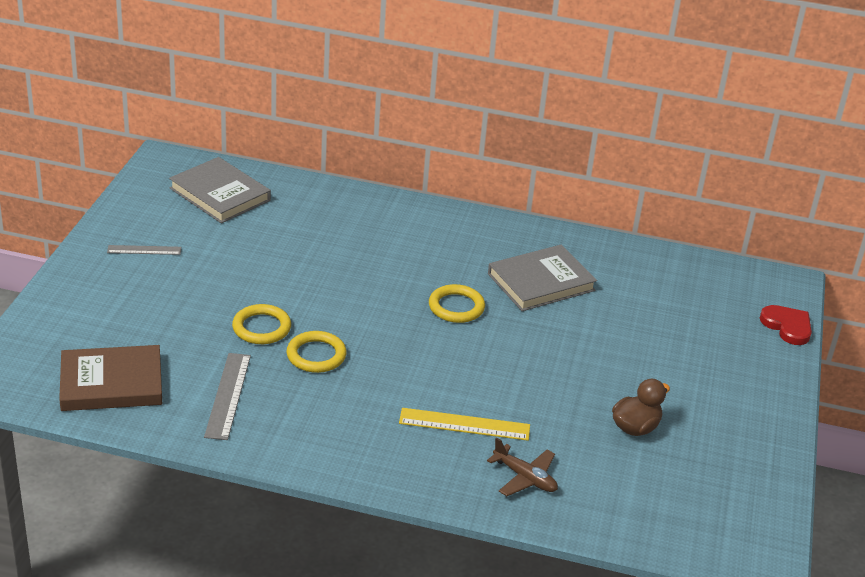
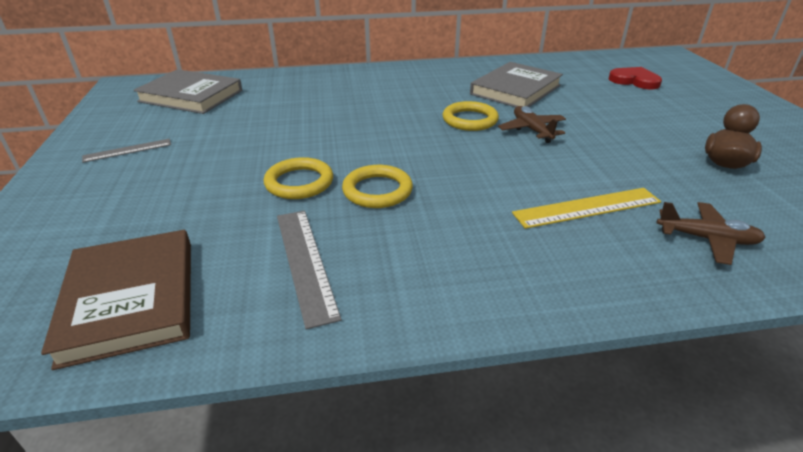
camera: 20 degrees left, 0 degrees up
brown book [59,345,162,411] -> brown book turned 75 degrees counterclockwise [41,230,191,370]
red heart [760,305,812,345] -> red heart moved to [609,67,662,89]
none -> brown plane [498,106,566,143]

